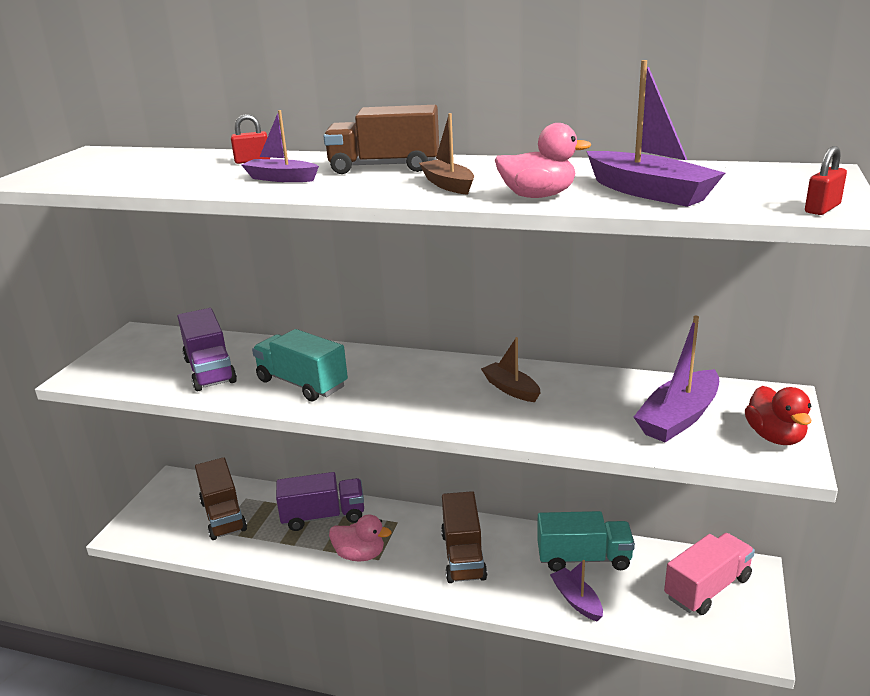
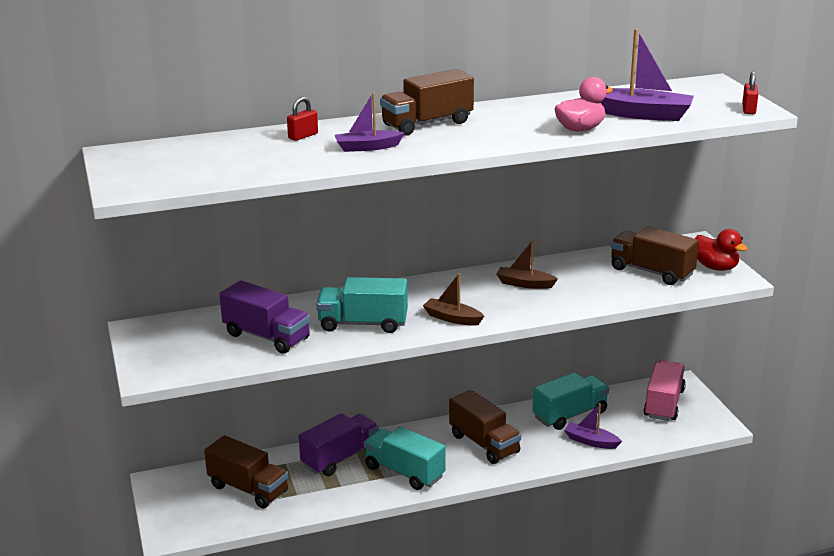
camera: 35 degrees left, 0 degrees up
pink duck [329,514,391,562] -> turquoise truck [364,427,446,490]
brown boat [419,113,474,195] -> brown boat moved to [423,273,484,326]
purple boat [634,316,719,442] -> brown truck [611,226,699,285]

